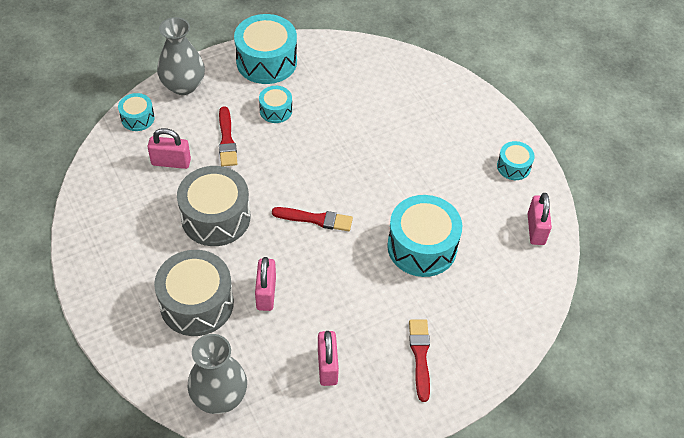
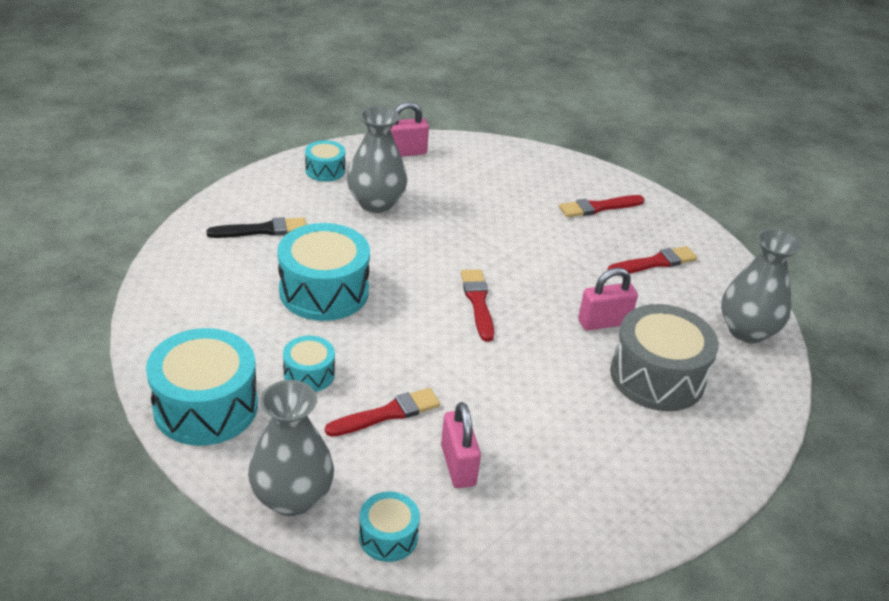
camera: 110 degrees left, 15 degrees down
grey drum [177,166,250,246] -> none
pink padlock [318,331,339,386] -> red brush [607,246,697,274]
turquoise drum [387,195,462,277] -> turquoise drum moved to [277,223,370,321]
none -> black brush [206,217,306,238]
none -> grey vase [347,106,407,213]

